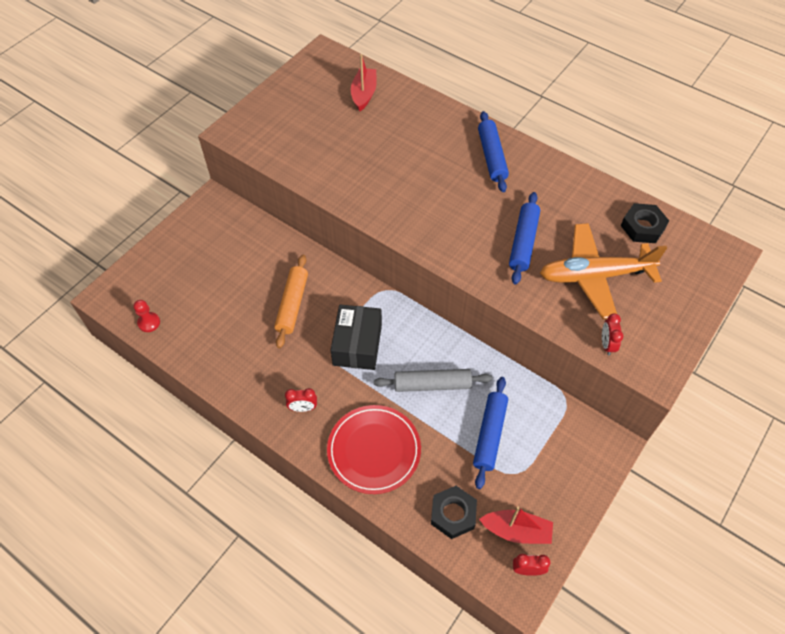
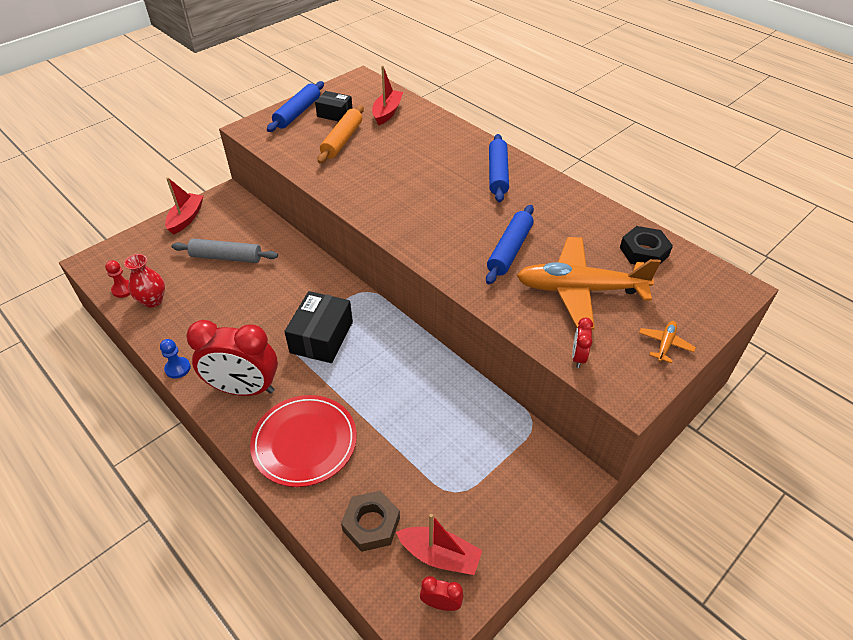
camera: 10 degrees right, 10 degrees down
orange rolling pin [274,255,308,348] -> orange rolling pin moved to [317,105,364,163]
red clock [285,388,317,412] -> red clock [186,320,278,396], size x2.34
grey rolling pin [374,369,492,392] -> grey rolling pin moved to [172,239,278,263]
black nut [431,486,477,539] -> brown nut [341,491,400,552]
blue rolling pin [473,377,508,489] -> blue rolling pin moved to [267,81,324,132]
none -> red vase [124,254,165,308]
none -> blue pawn [160,339,191,379]
none -> red boat [165,177,203,235]
none -> black box [315,91,352,122]
none -> orange plane [639,321,696,363]

